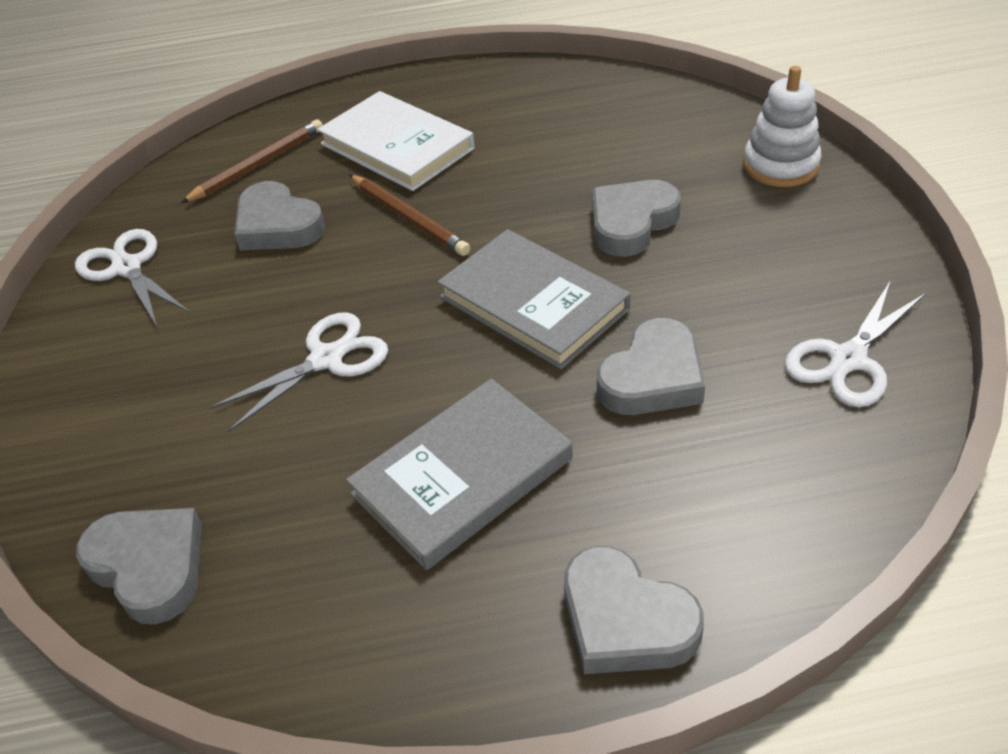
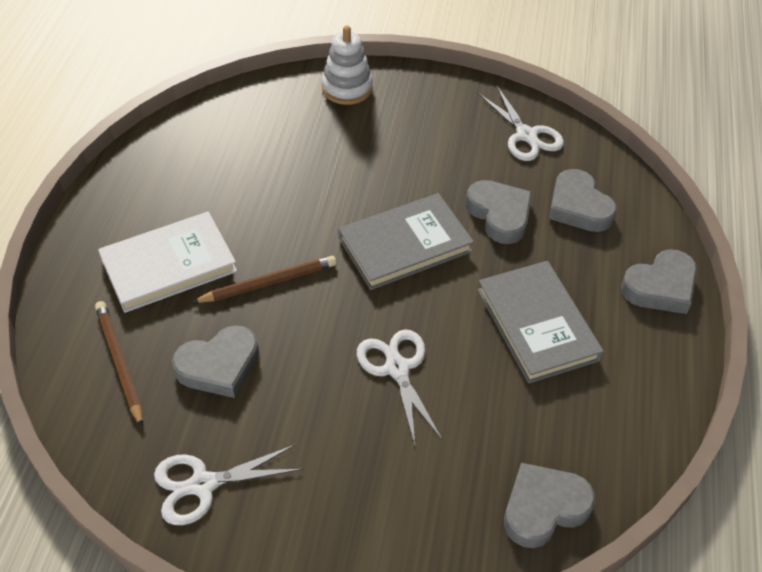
camera: 75 degrees left, 5 degrees up
grey heart [592,180,681,257] -> grey heart moved to [549,169,617,232]

